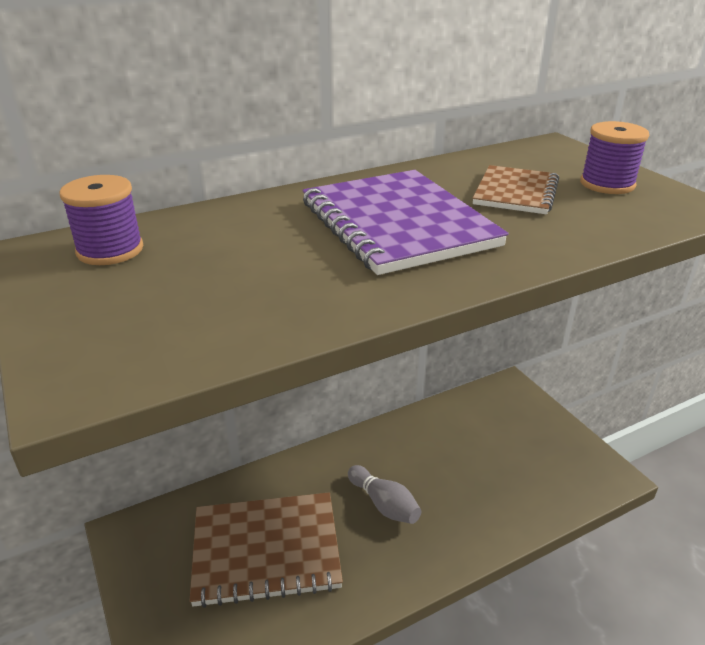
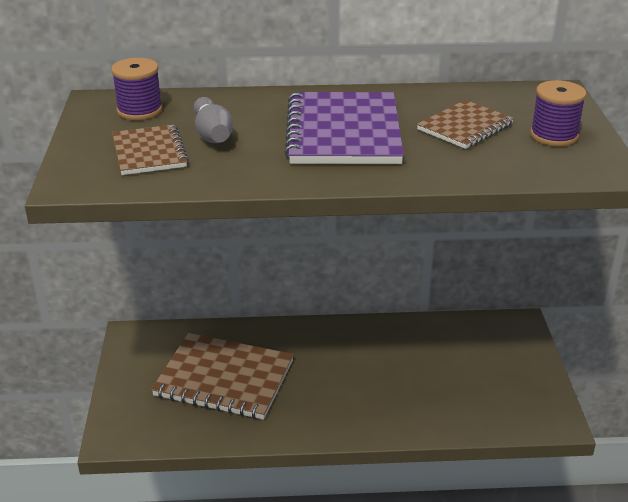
camera: 25 degrees right, 0 degrees up
grey bowling pin [348,465,421,524] -> grey bowling pin moved to [194,97,233,143]
none -> brown notebook [112,124,189,175]

